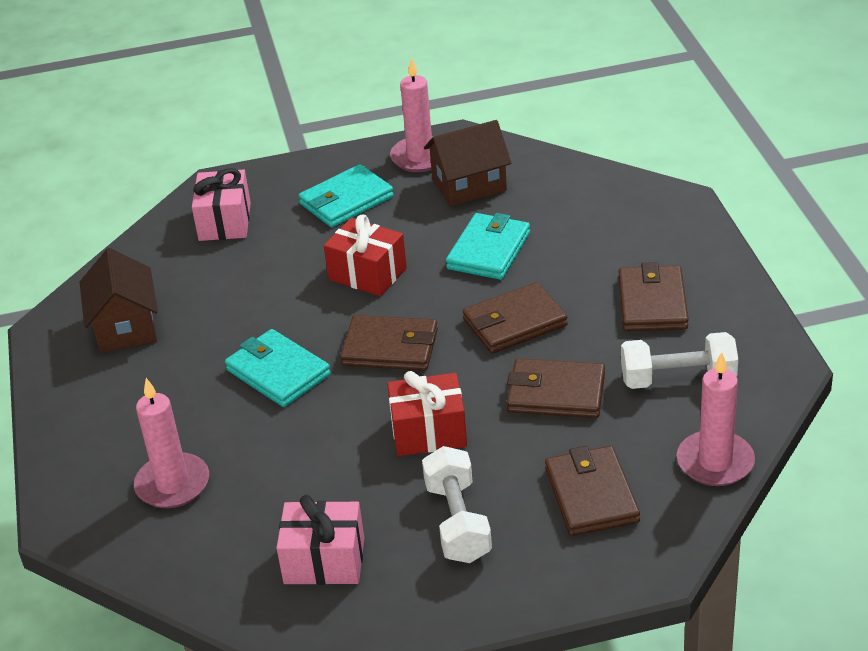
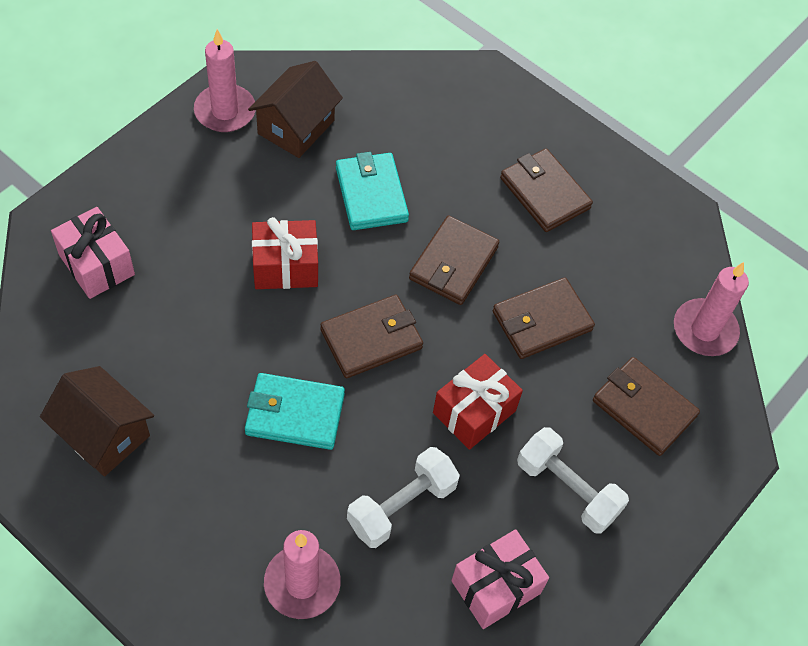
camera: 45 degrees left, 20 degrees up
turquoise wallet [299,164,394,227] -> none
white dumbbell [621,332,738,389] -> white dumbbell moved to [347,447,460,548]

